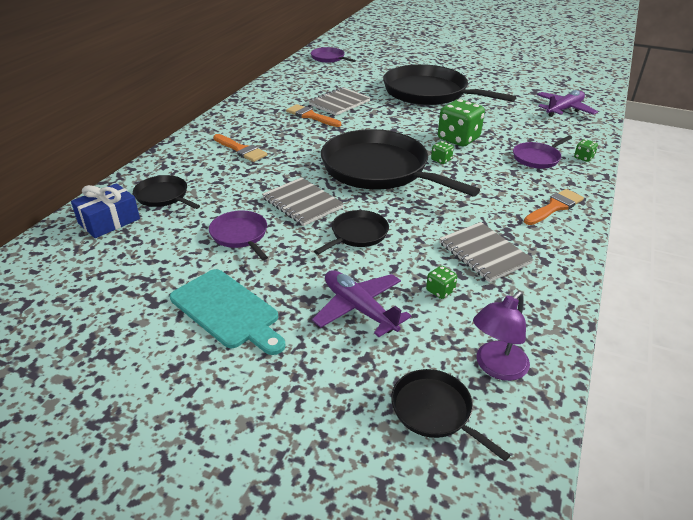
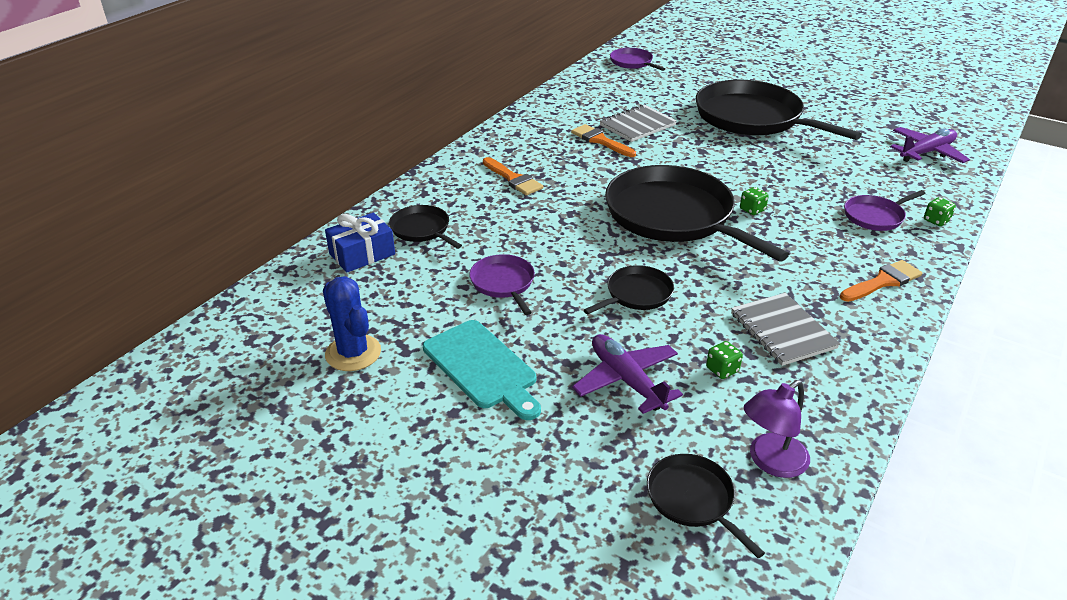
camera: 10 degrees right, 0 degrees up
grey notebook [262,177,344,226] -> none
green dice [438,99,485,146] -> none
none -> blue cactus [323,276,381,371]

